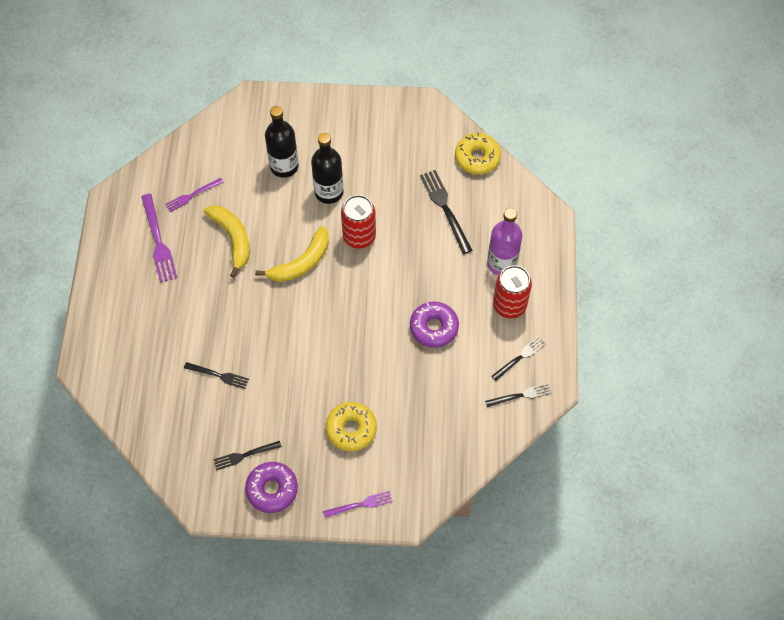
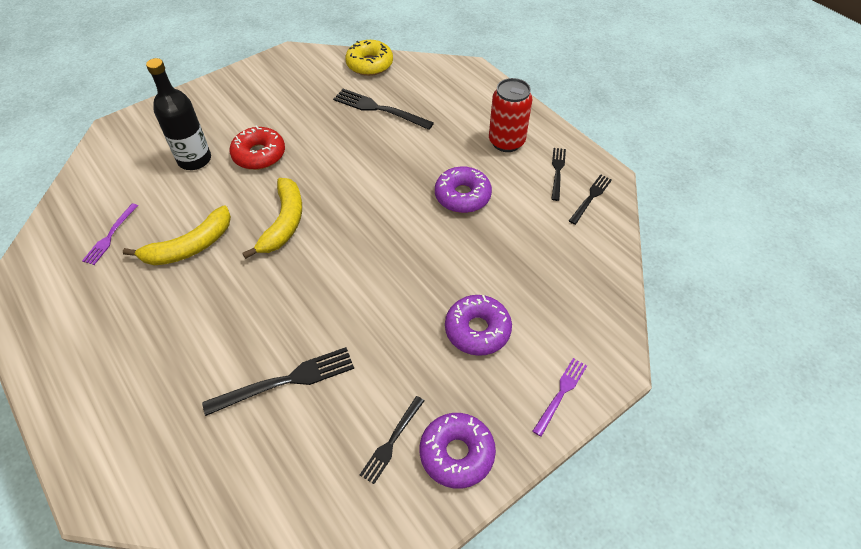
camera: 40 degrees left, 10 degrees down
purple fork [141,194,177,283] -> none
black fork [184,362,249,389] -> black fork [202,347,354,416], size x1.61
yellow banana [204,205,250,278] -> yellow banana turned 120 degrees clockwise [123,206,231,265]
black bottle [311,133,344,204] -> red donut [230,126,285,170]
yellow donut [326,402,377,451] -> purple donut [445,295,512,356]
red can [341,195,376,248] -> none
purple bottle [487,208,522,275] -> none

